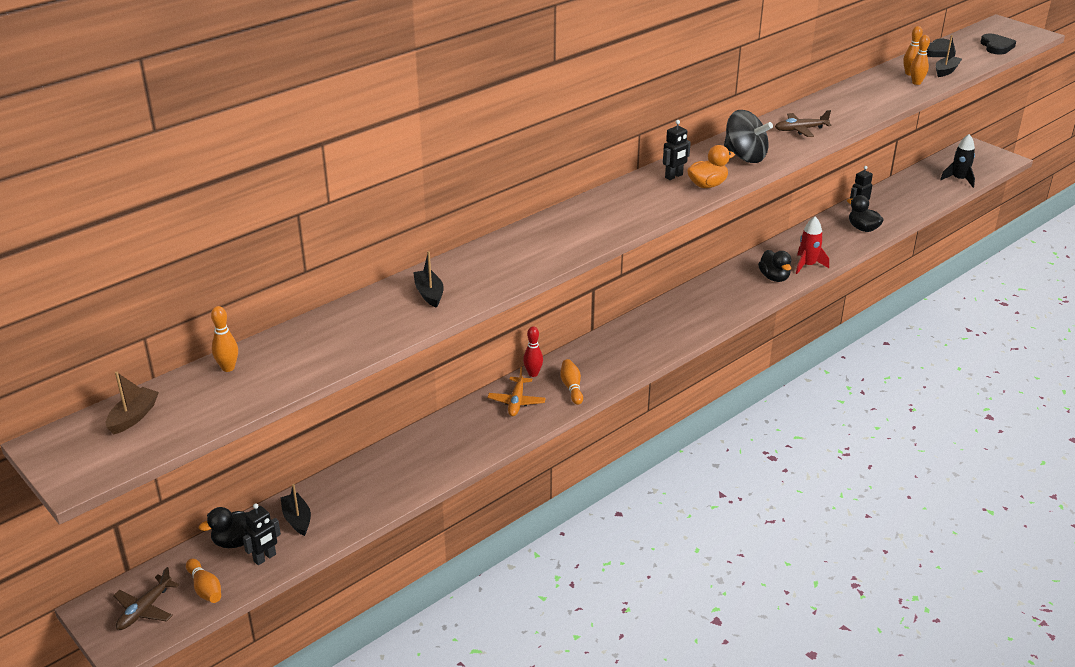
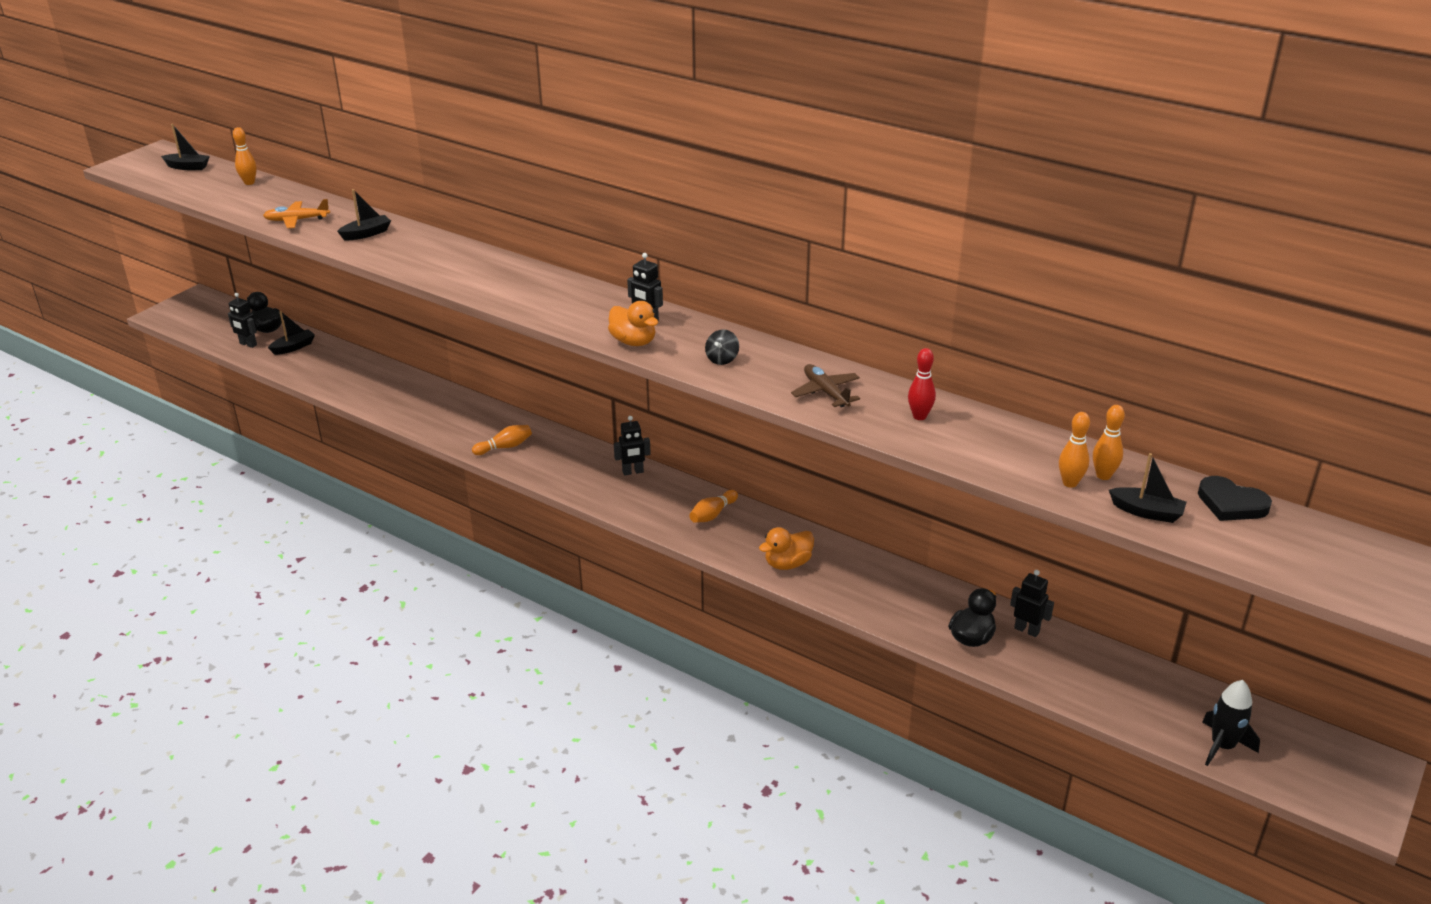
camera: 75 degrees right, 0 degrees up
brown boat [106,372,159,434] -> black boat [161,124,210,170]
brown plane [113,567,179,630] -> none
orange bowling pin [186,559,221,603] -> orange bowling pin moved to [689,490,738,523]
orange plane [488,367,546,416] -> orange plane moved to [263,199,330,228]
red bowling pin [523,326,543,377] -> red bowling pin moved to [908,348,936,420]
black spinning top [724,110,773,163] -> black spinning top [705,329,739,365], size x0.49
black duck [758,250,792,282] -> orange duck [759,527,814,570]
red rocket [796,216,829,274] -> none
black heart [981,33,1016,55] -> none
none -> black robot [614,416,651,476]

